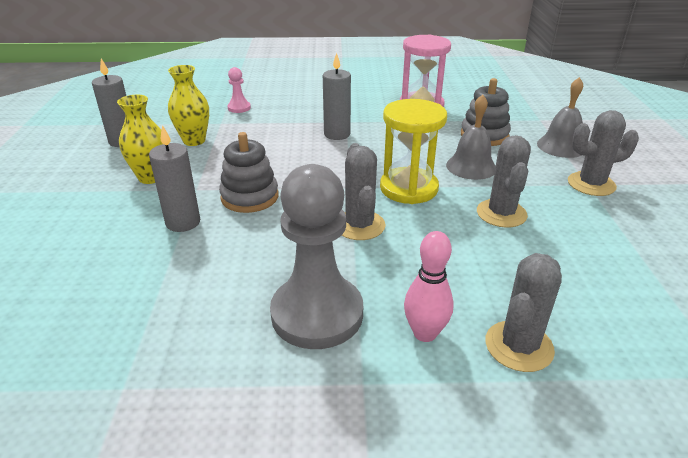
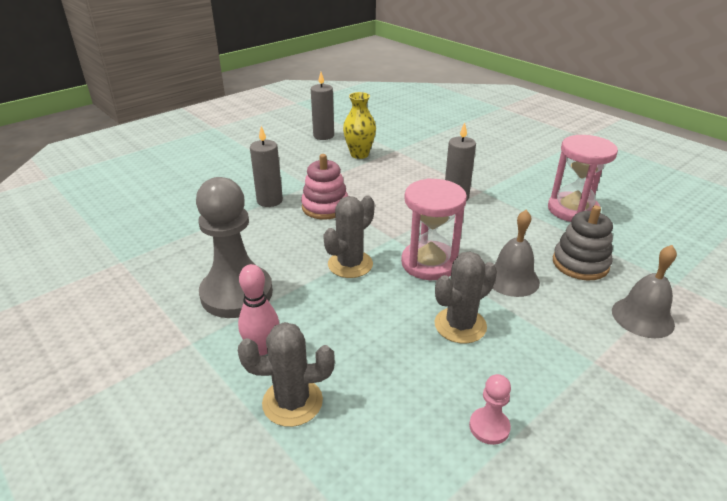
camera: 50 degrees right, 0 degrees up
yellow vase [117,95,163,184] -> none
grey stacking toy [219,132,279,213] -> pink stacking toy [301,154,348,219]
pink pawn [227,67,251,113] -> pink pawn moved to [469,374,511,445]
yellow hourglass [380,99,447,204] -> pink hourglass [401,178,467,280]
grey cactus [568,110,639,196] -> none

